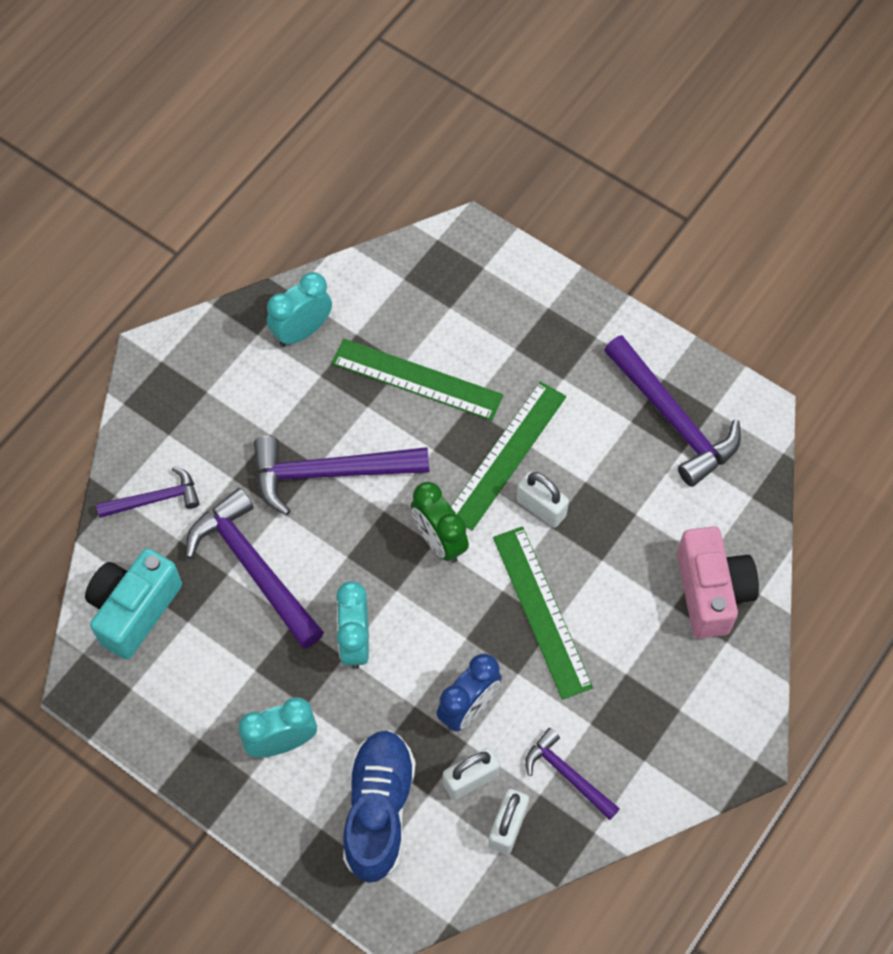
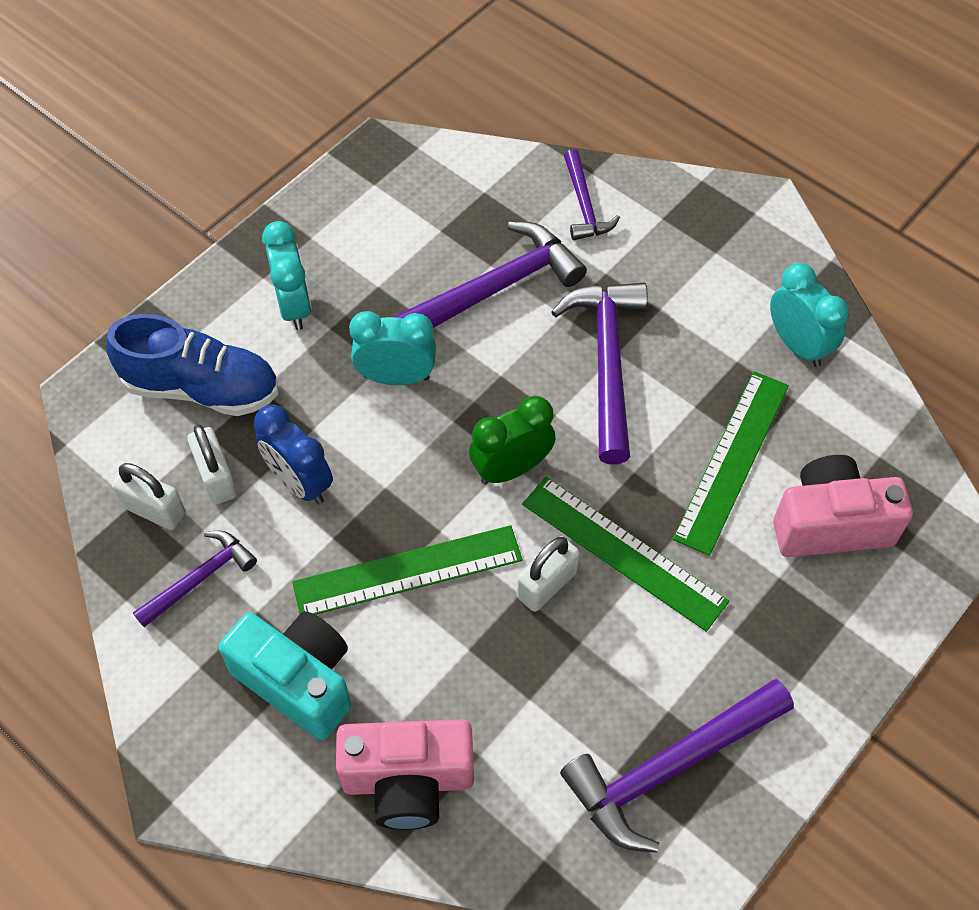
camera: 95 degrees right, 5 degrees down
turquoise camera [85,548,182,659] -> turquoise camera moved to [219,611,351,740]
none -> pink camera [773,455,913,557]

